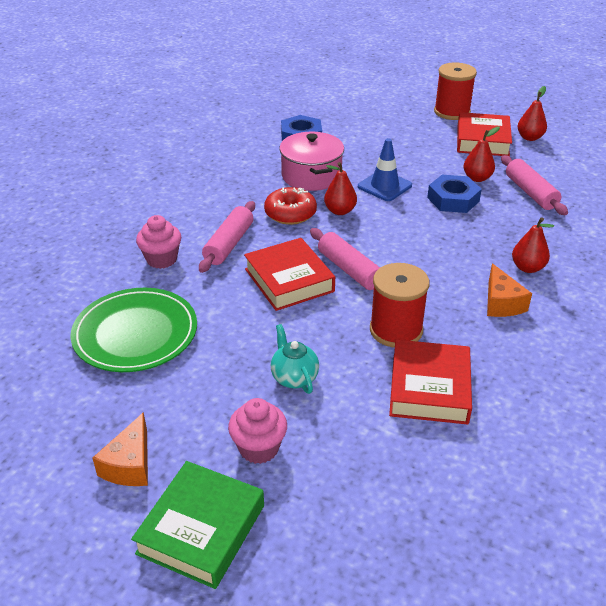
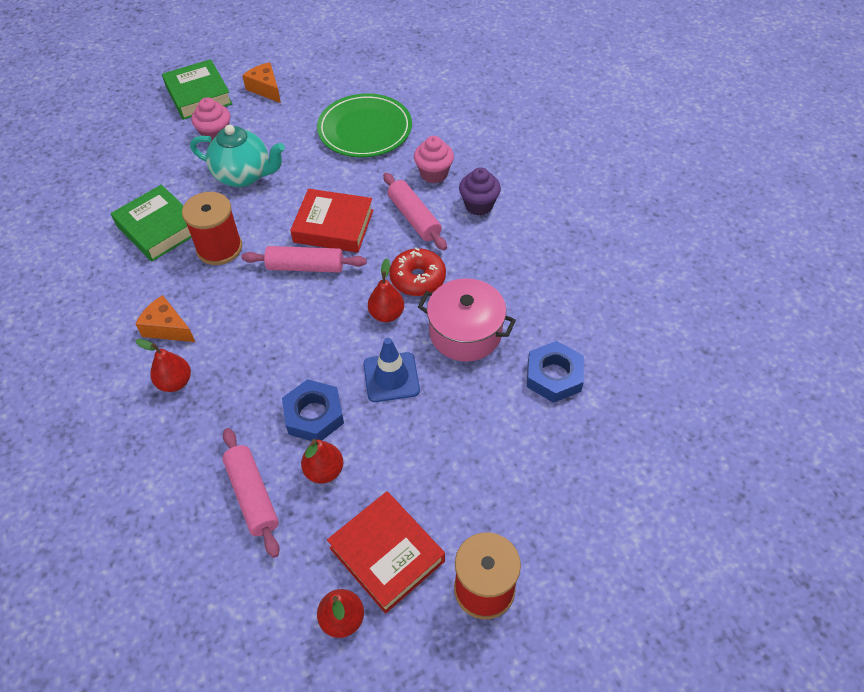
camera: 130 degrees right, 15 degrees up
turquoise teapot [271,324,319,394] -> turquoise teapot [190,125,285,187], size x1.66
red book [389,340,472,425] -> green book [111,185,192,262]
pink rolling pin [501,155,568,215] -> pink rolling pin turned 45 degrees clockwise [222,428,280,558]
none -> purple cupcake [459,167,501,216]

